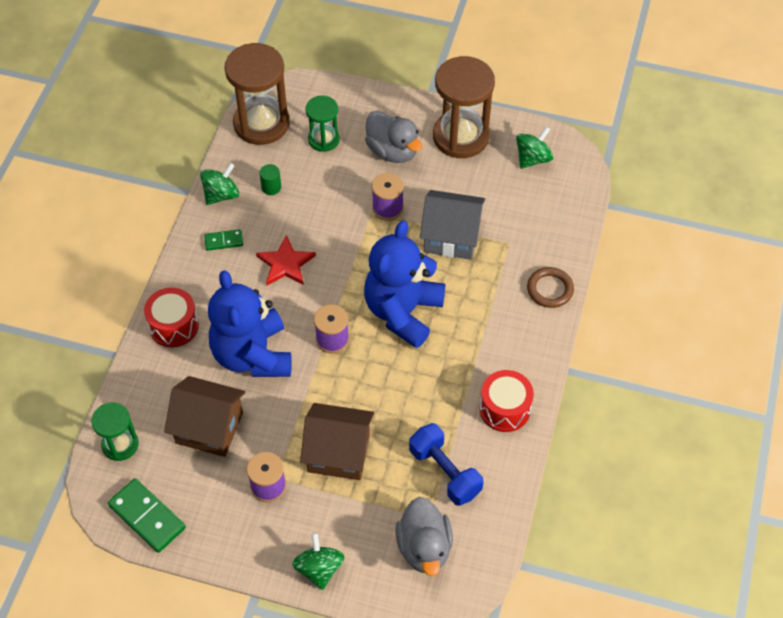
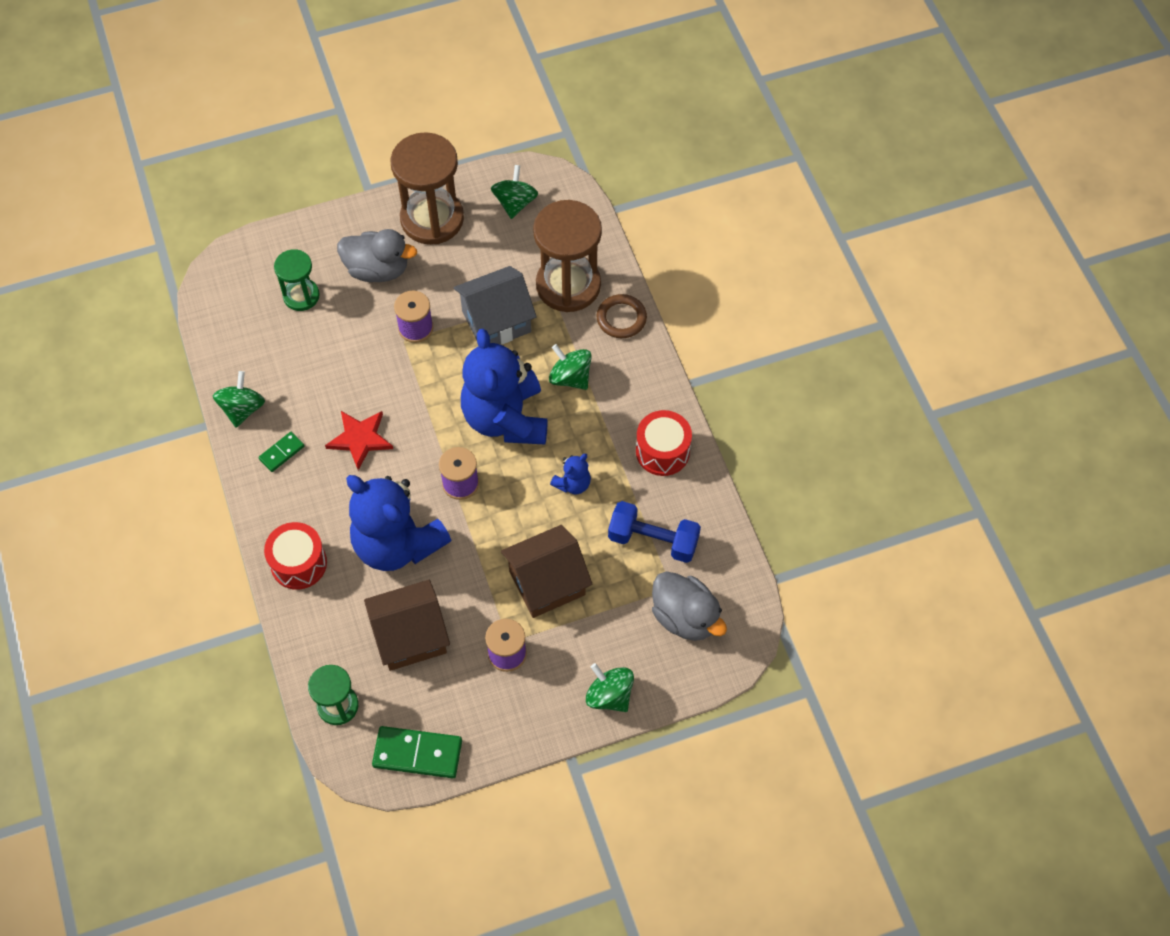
camera: 35 degrees left, 5 degrees up
brown hourglass [224,43,290,145] -> brown hourglass moved to [533,200,602,312]
green cylinder [259,164,281,195] -> none
none -> green spinning top [549,344,592,390]
none -> blue teddy bear [550,454,591,494]

